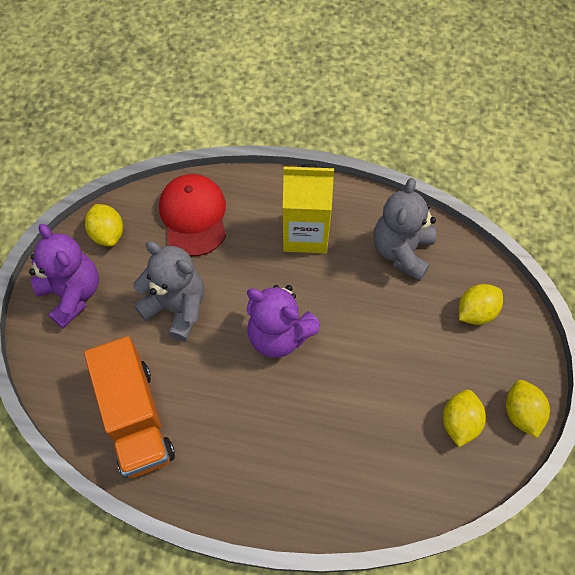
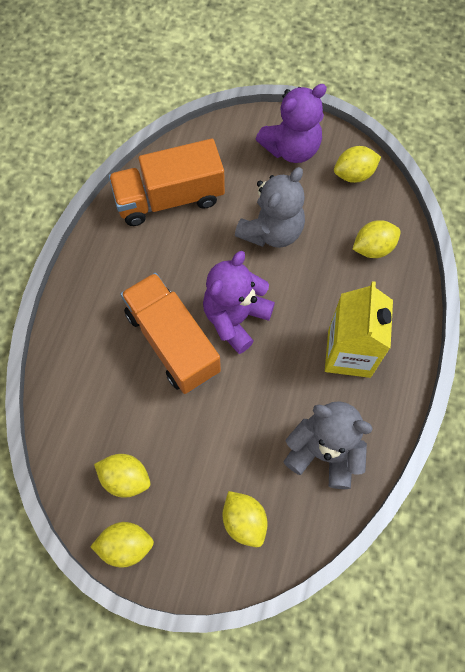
camera: 95 degrees right, 5 degrees up
red cap [159,174,226,256] -> yellow lemon [353,220,401,258]
none -> orange truck [121,273,221,394]

